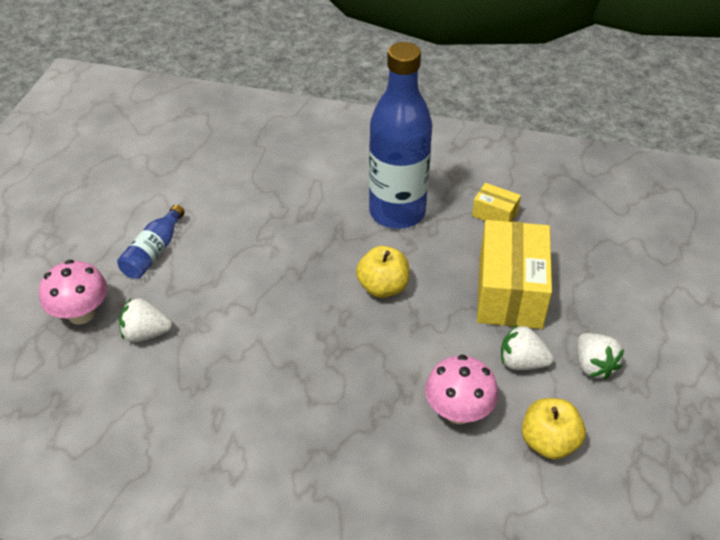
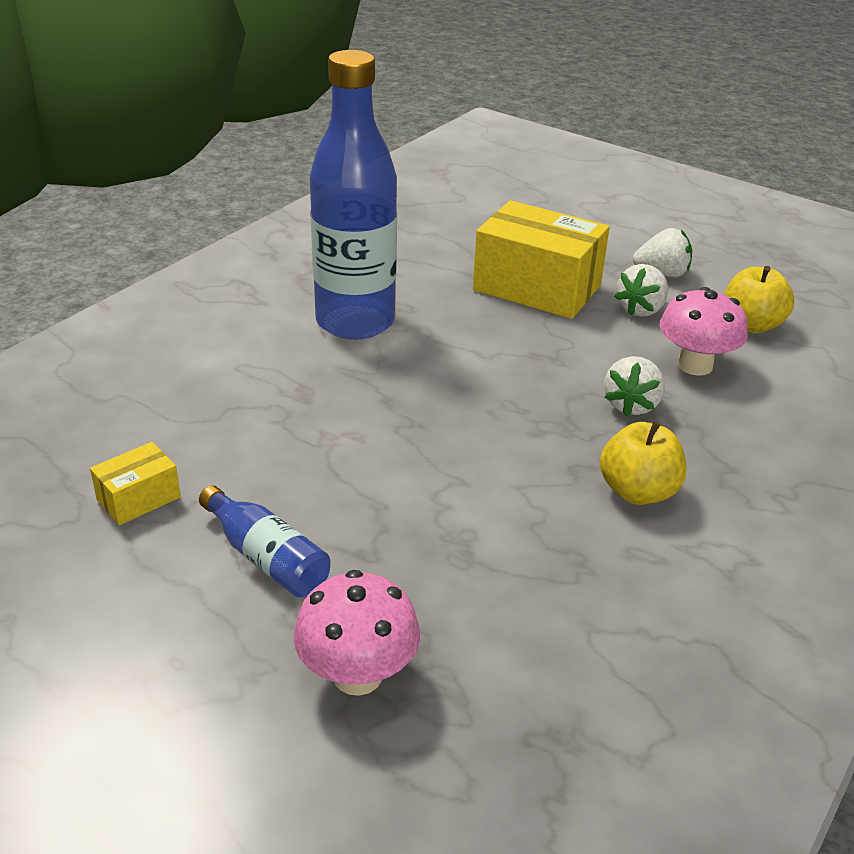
camera: 70 degrees left, 10 degrees down
white strawberry [119,298,172,342] -> white strawberry moved to [604,356,665,417]
yellow apple [356,246,409,298] -> yellow apple moved to [600,421,687,505]
yellow box [472,183,521,222] -> yellow box moved to [90,442,181,525]

